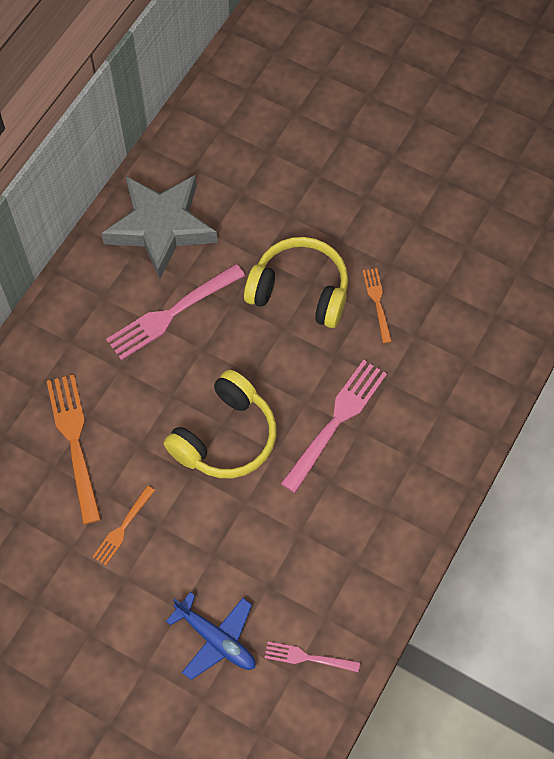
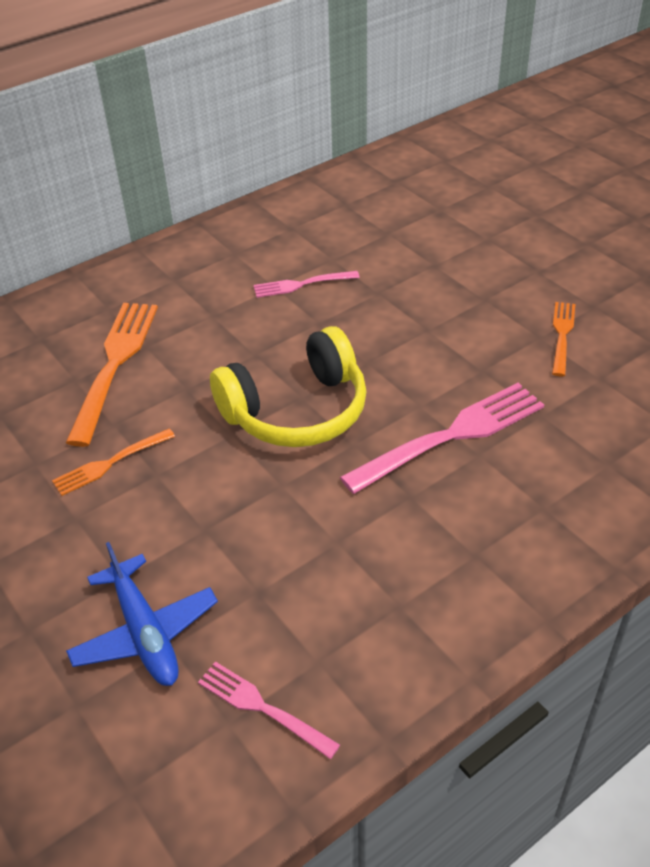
camera: 25 degrees right, 20 degrees down
grey star [101,175,218,279] -> none
pink fork [106,264,245,360] -> pink fork [253,271,360,298], size x0.55
yellow headphones [244,237,348,328] -> none

